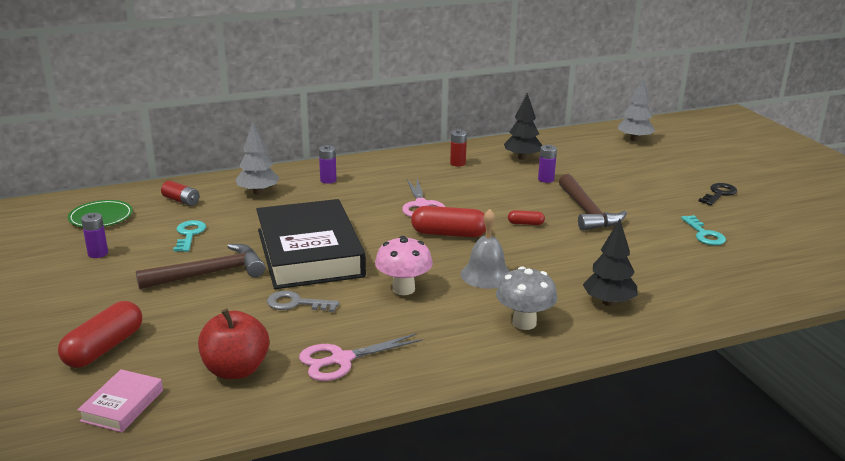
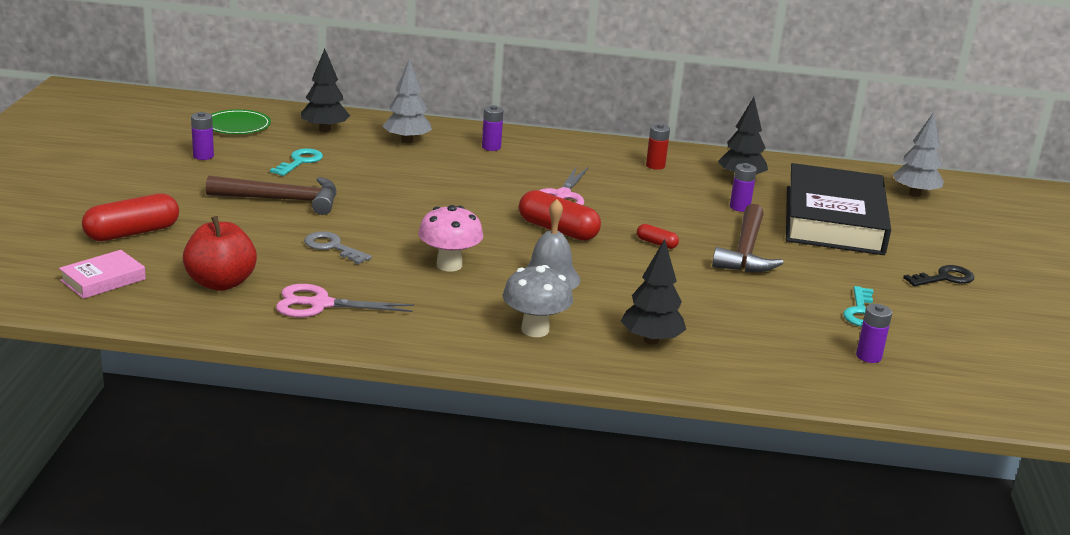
camera: 25 degrees right, 0 degrees up
red battery [161,181,200,206] -> black tree [301,49,350,132]
black book [256,199,366,289] -> black book moved to [786,163,891,255]
none -> purple battery [856,304,892,363]

